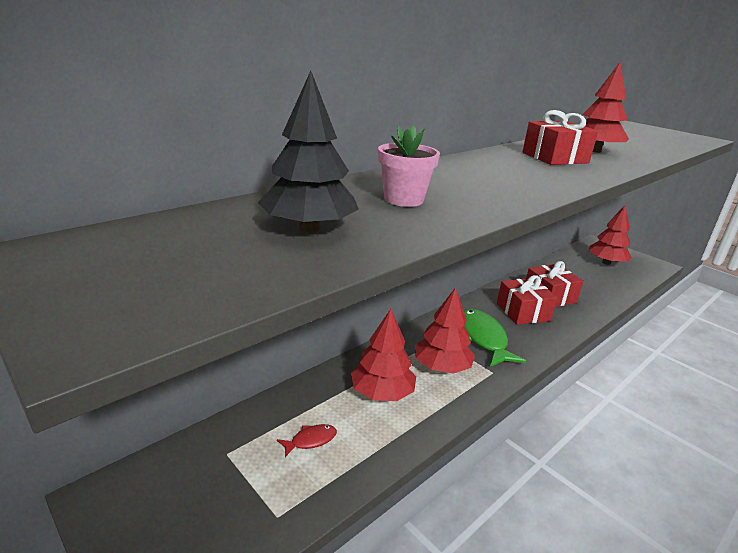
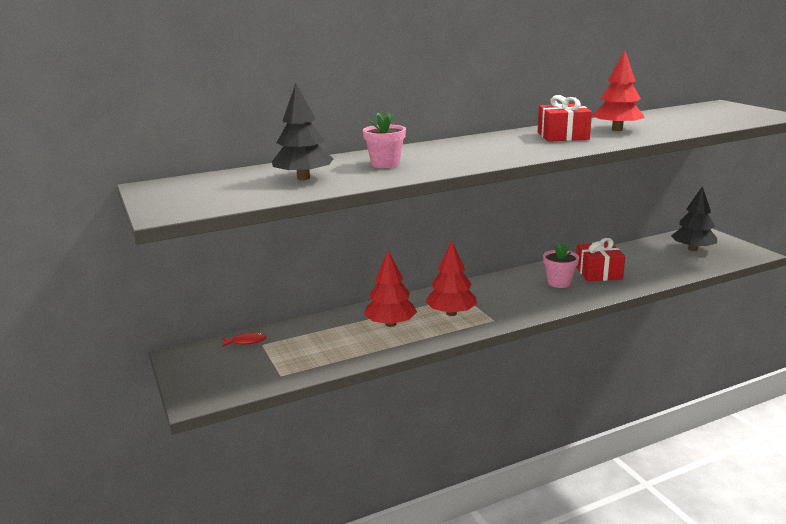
camera: 20 degrees right, 5 degrees down
red fish [277,424,337,457] -> red fish moved to [222,332,267,347]
green fish [464,308,526,367] -> none
red gift [497,275,557,325] -> pink flower pot [543,242,579,288]
red tree [589,205,632,265] -> black tree [671,186,717,251]

